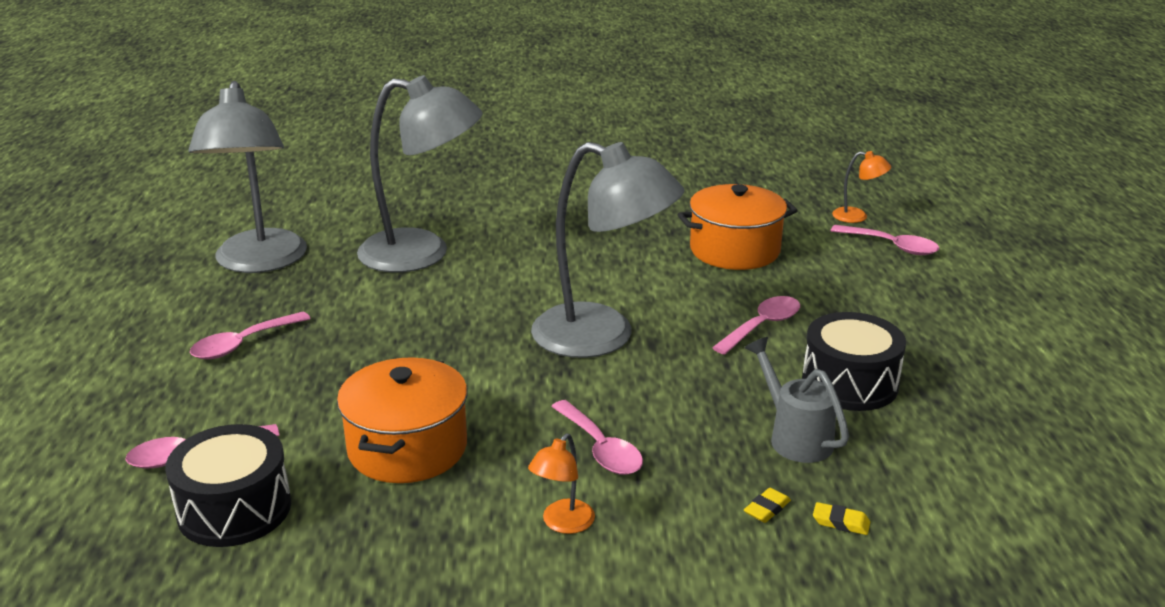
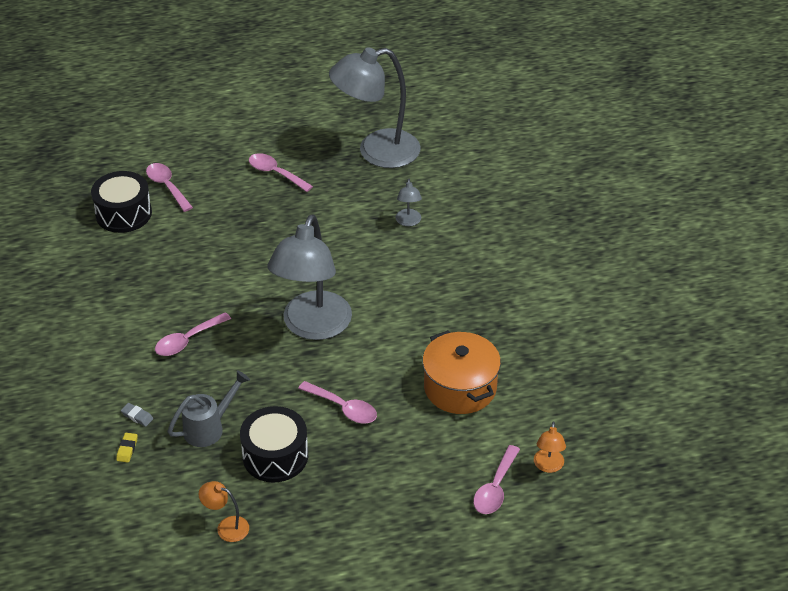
camera: 80 degrees right, 15 degrees up
orange pot [337,357,468,483] -> none
grey lamp [357,75,483,273] -> grey lamp [395,179,422,226], size x0.41
orange lamp [528,433,595,534] -> orange lamp moved to [199,481,249,542]
yellow eraser [744,488,791,523] -> grey eraser [121,403,153,427]

